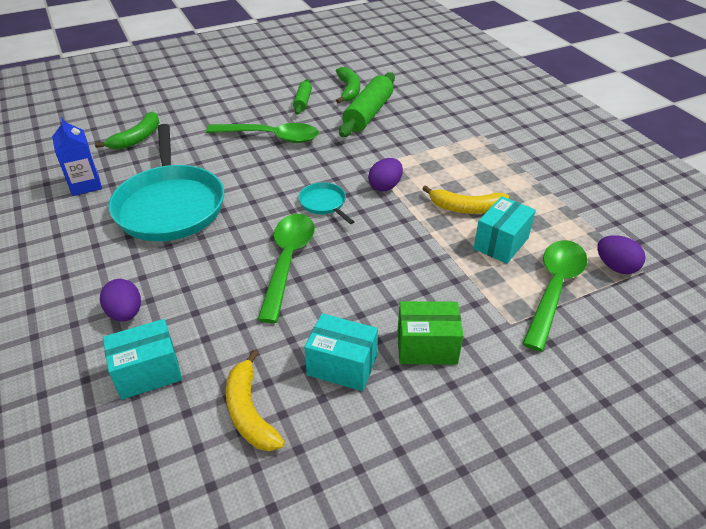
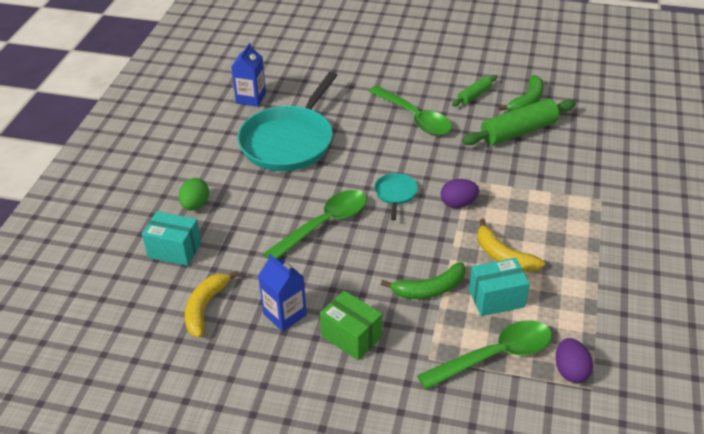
camera: 40 degrees right, 0 degrees up
green banana [95,112,160,150] -> green banana moved to [381,262,466,299]
purple egg [100,279,141,322] -> green egg [179,178,209,210]
turquoise box [304,314,378,391] -> blue carton [258,254,307,332]

